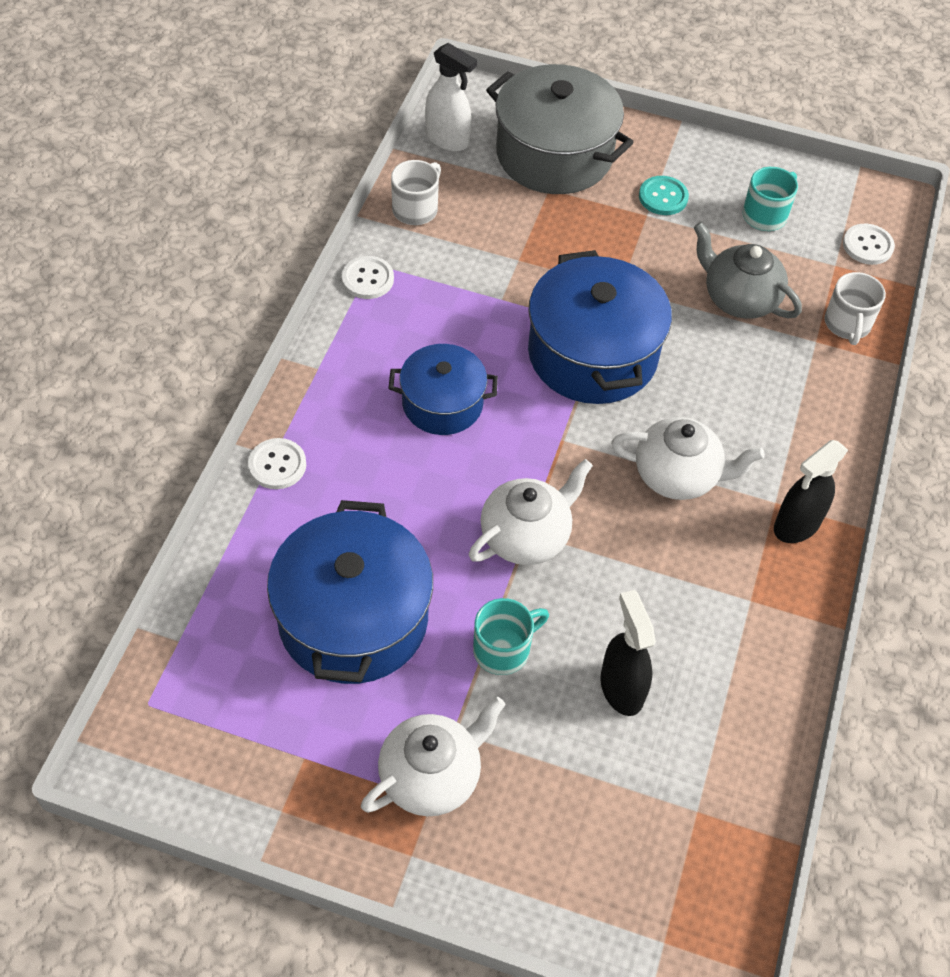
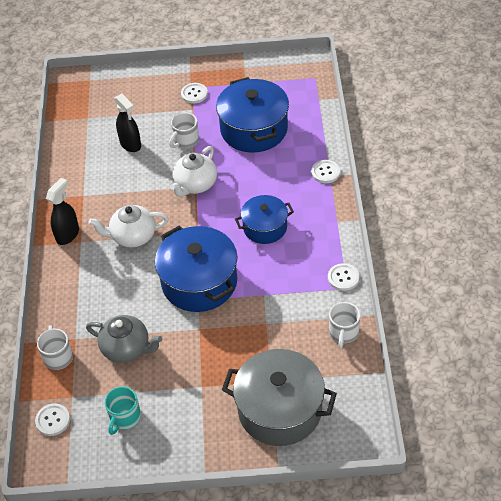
camera: 165 degrees right, 5 degrees down
white teapot [361,697,506,816] -> white button [181,83,208,104]
white spray bottle [425,43,477,152] -> none
turquoise mug [473,598,549,675] -> white mug [169,113,199,148]
turquoise button [639,176,689,215] -> none

